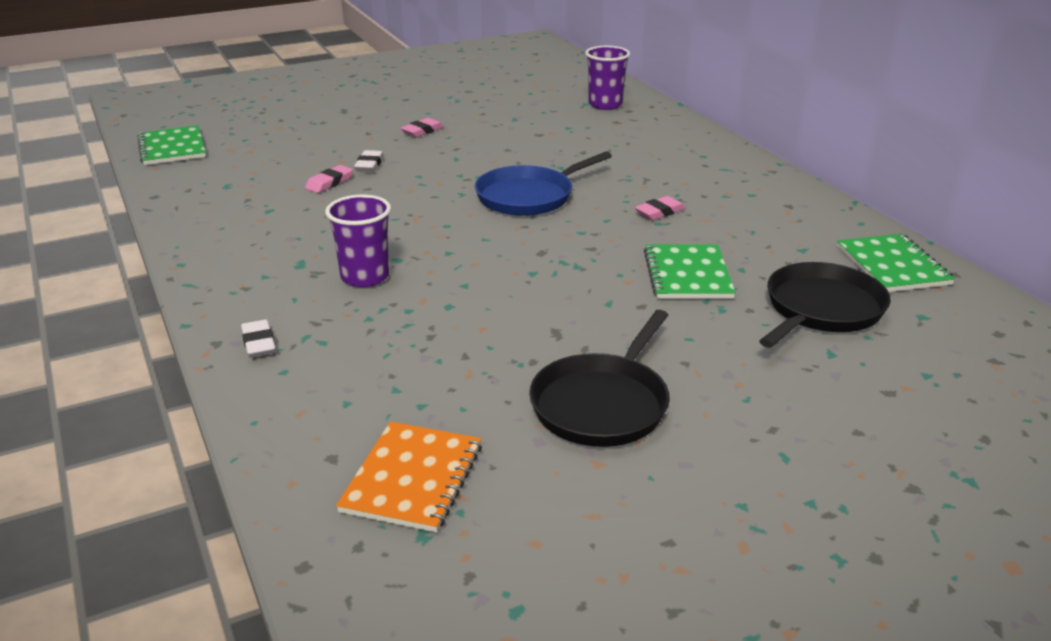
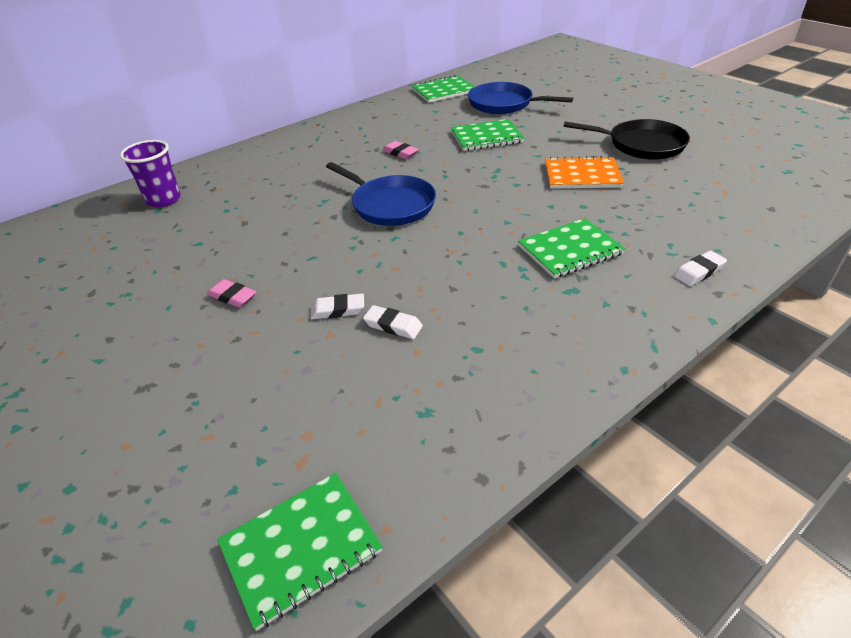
camera: 100 degrees left, 10 degrees up
pink eraser [305,165,353,193] -> white eraser [363,305,423,339]
purple cup [325,194,391,287] -> green notebook [518,218,625,279]
orange notebook [336,422,482,532] -> orange notebook moved to [545,156,624,188]
black pan [759,262,891,348] -> blue pan [468,82,573,114]

